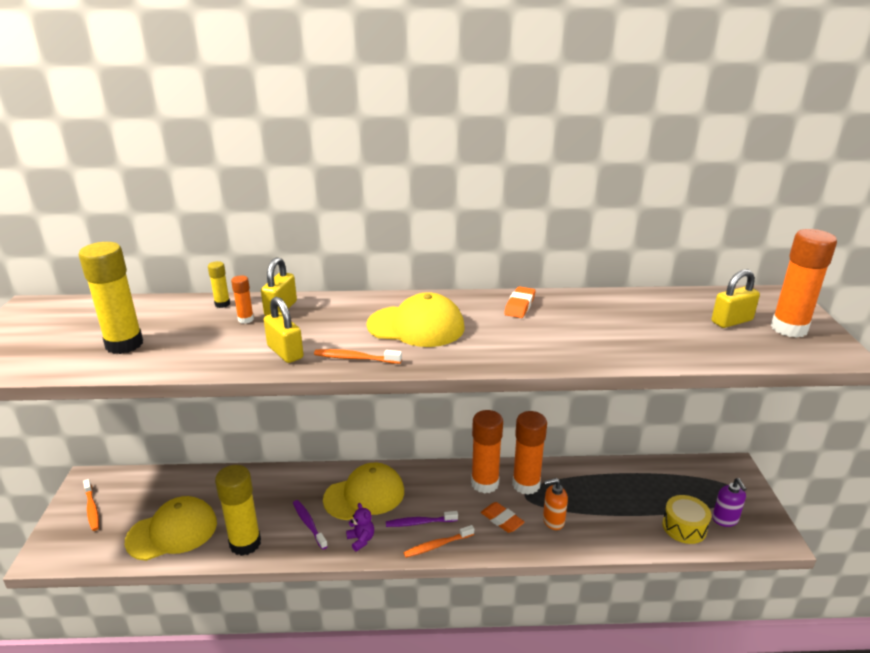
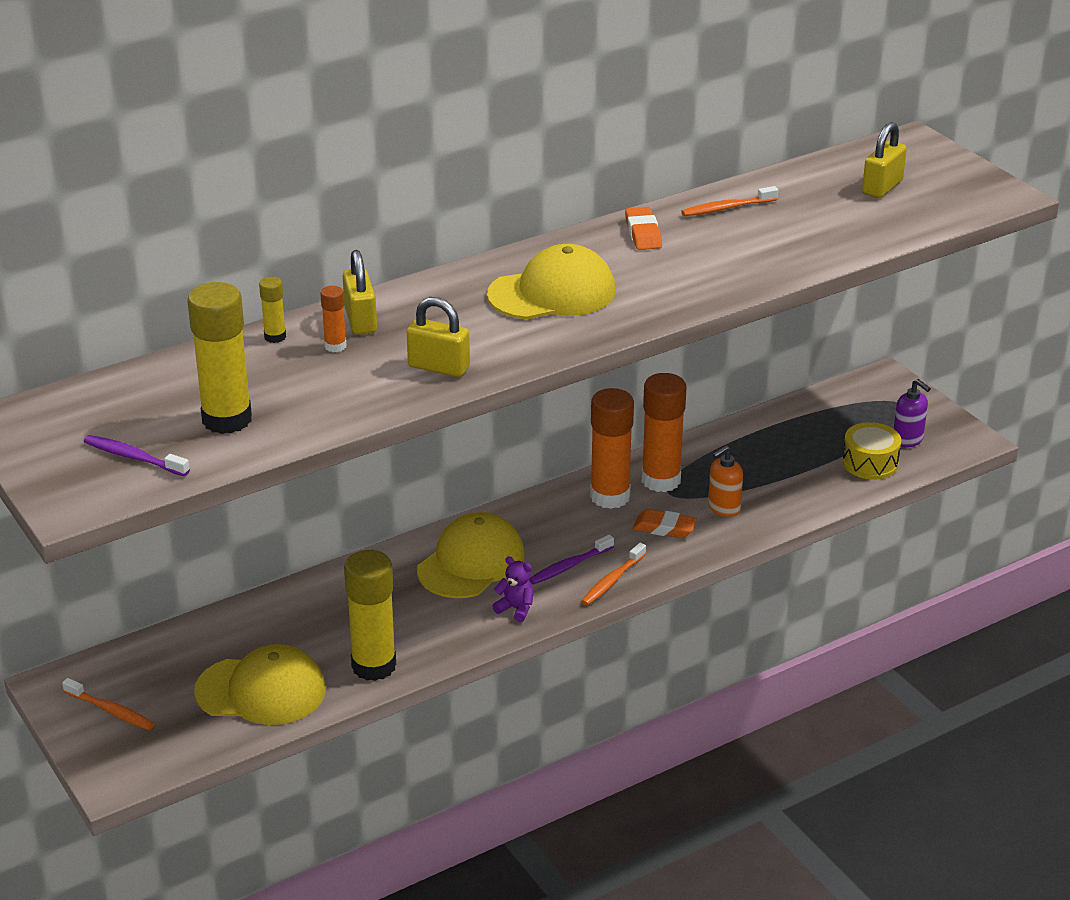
camera: 30 degrees left, 5 degrees up
yellow cap [125,496,217,561] -> yellow cap turned 60 degrees clockwise [194,644,326,725]
purple toothbrush [293,500,328,550] -> purple toothbrush moved to [84,435,190,476]
orange toothbrush [314,349,402,364] -> orange toothbrush moved to [681,186,778,216]
orange glue stick [771,229,837,338] -> none

